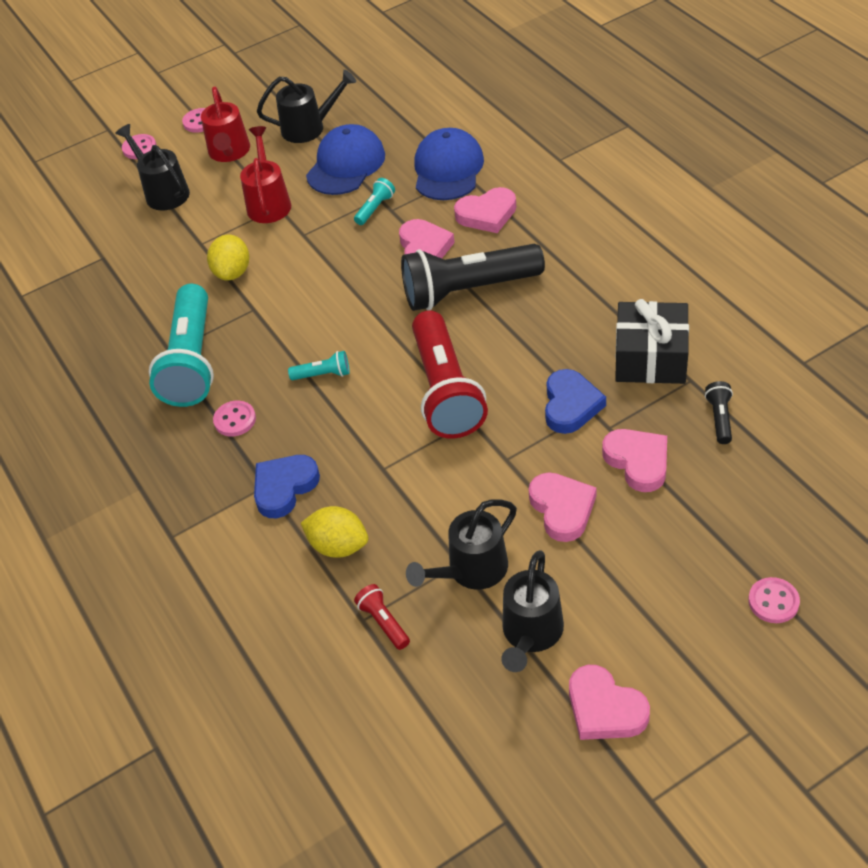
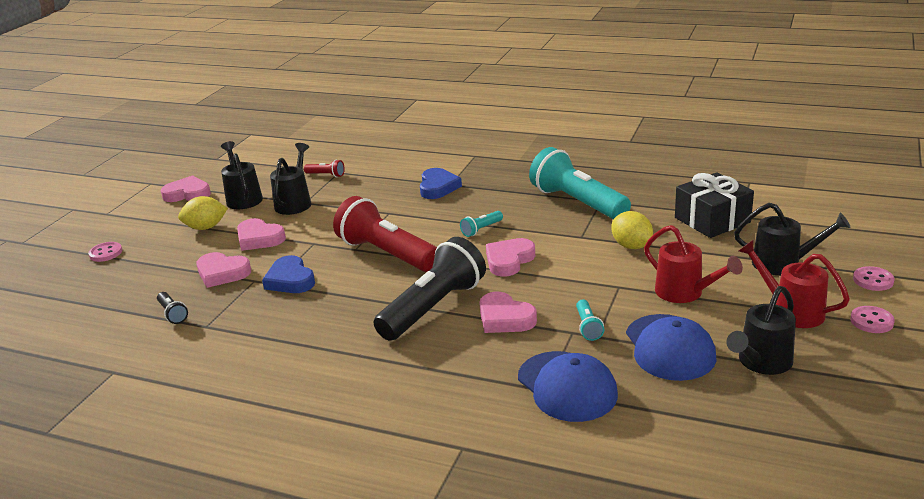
camera: 140 degrees right, 20 degrees down
pink button [213,401,256,437] -> none
yellow lemon [301,506,368,558] -> yellow lemon moved to [178,196,228,230]
pink heart [454,187,516,233] -> pink heart moved to [486,238,535,277]
black gift [615,299,689,384] -> black gift moved to [675,172,754,238]

